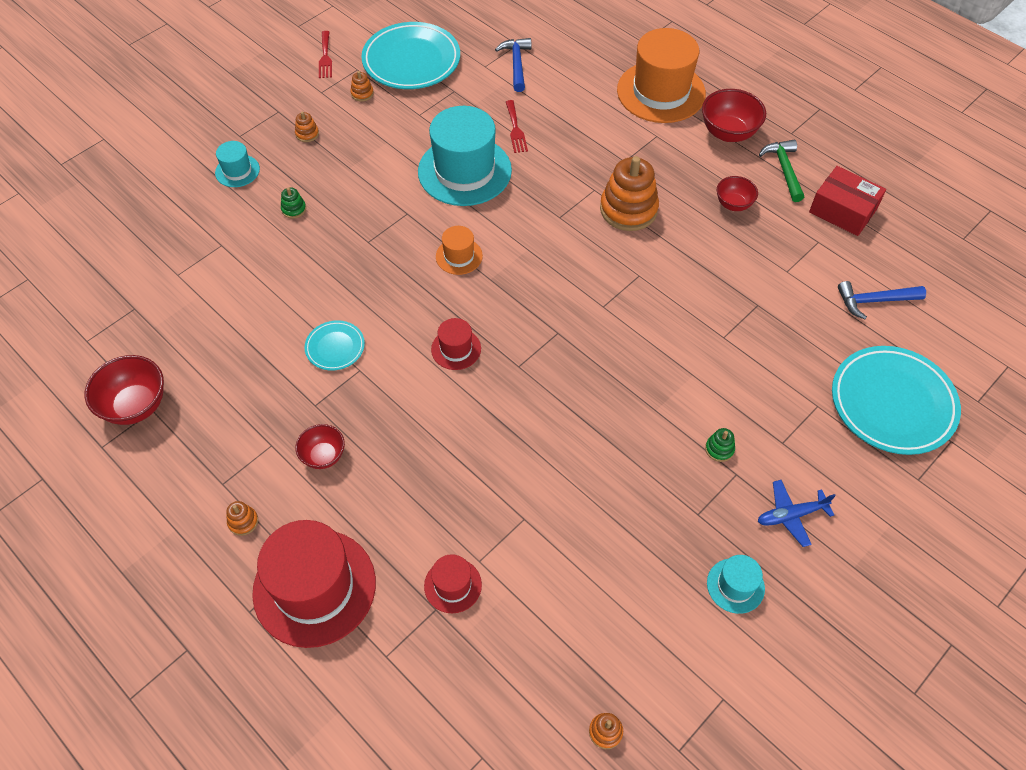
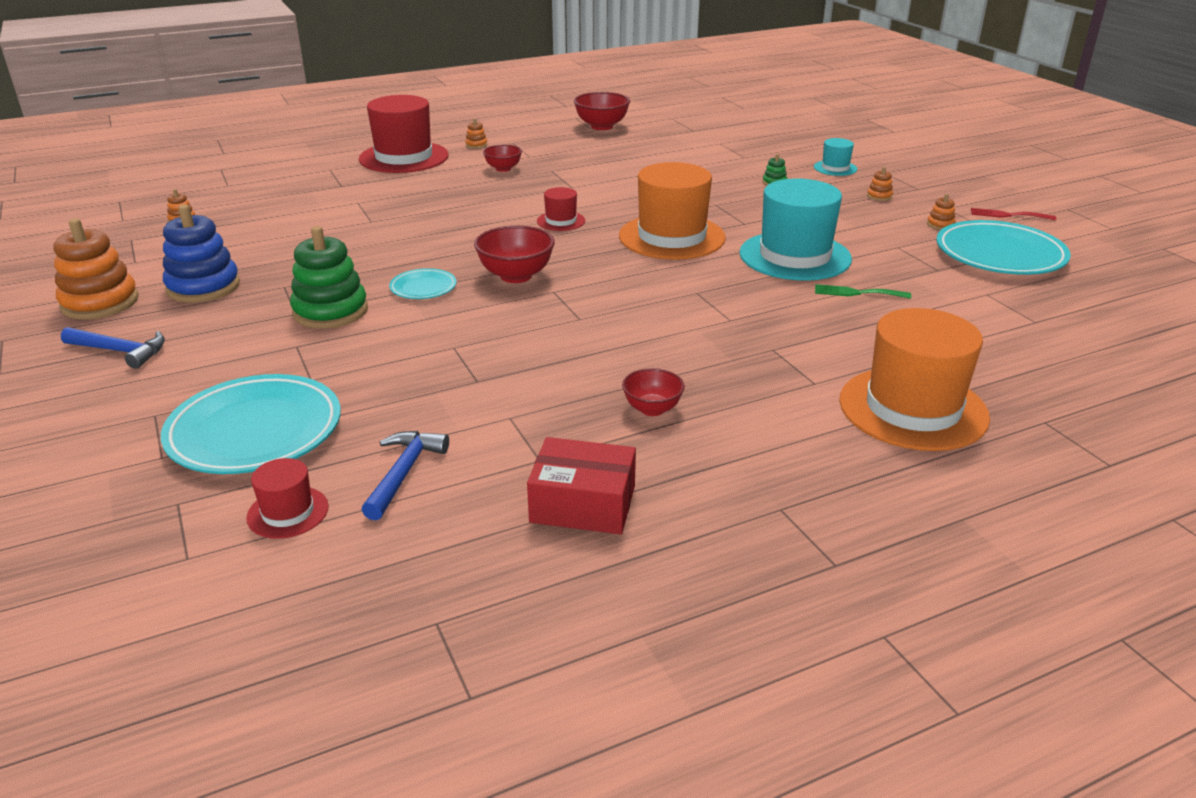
camera: 110 degrees right, 25 degrees down
turquoise plate [304,320,365,371] -> turquoise plate moved to [389,268,457,299]
red hat [424,554,482,613] -> red hat moved to [246,458,329,539]
orange hat [436,226,483,275] -> orange hat [619,162,726,260], size x2.12
blue hammer [495,38,531,92] -> blue hammer moved to [61,327,165,369]
red fork [506,100,528,153] -> green fork [815,284,911,299]
orange stacking toy [600,156,659,231] -> orange stacking toy moved to [54,219,139,319]
red bowl [702,89,766,142] -> red bowl moved to [474,225,555,283]
green stacking toy [705,428,735,462] -> green stacking toy [290,226,368,329], size x2.34
turquoise hat [707,555,765,614] -> blue stacking toy [163,205,240,303]
blue plane [757,480,836,547] -> none
green hammer [759,140,804,202] -> none
red box [809,166,886,236] -> red box turned 45 degrees clockwise [527,437,636,534]

